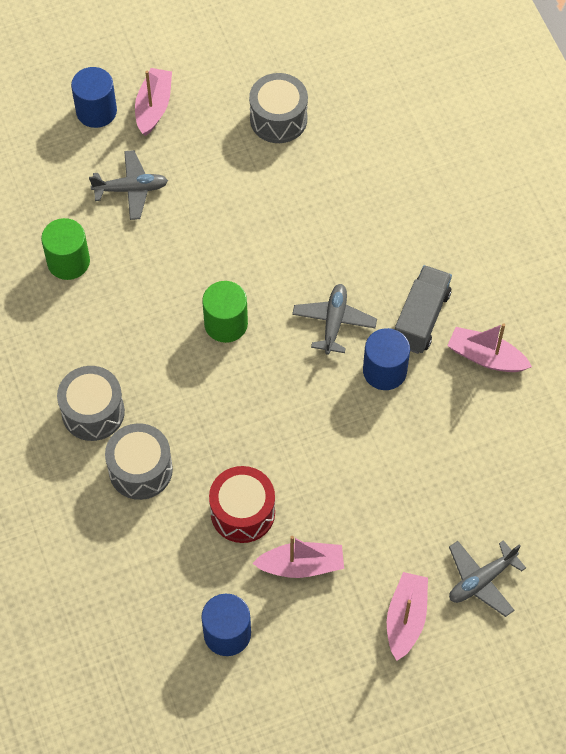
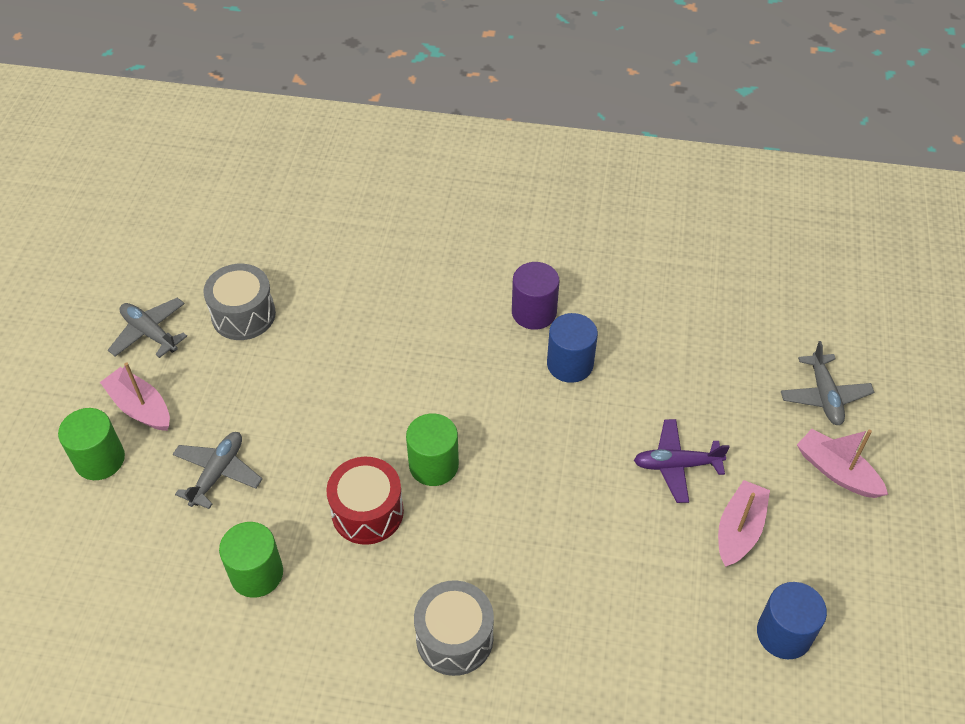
camera: 60 degrees left, 10 degrees down
blue cylinder [71,67,117,128] -> green cylinder [58,408,125,480]
grey drum [105,423,173,500] -> none
red drum [209,466,275,543] -> red drum moved to [326,457,404,545]
grey plane [292,284,377,355] -> grey plane moved to [108,298,187,358]
grey truck [395,265,452,354] -> purple cylinder [512,262,559,330]
pink boat [447,323,532,372] -> none
none -> purple plane [634,419,730,503]

